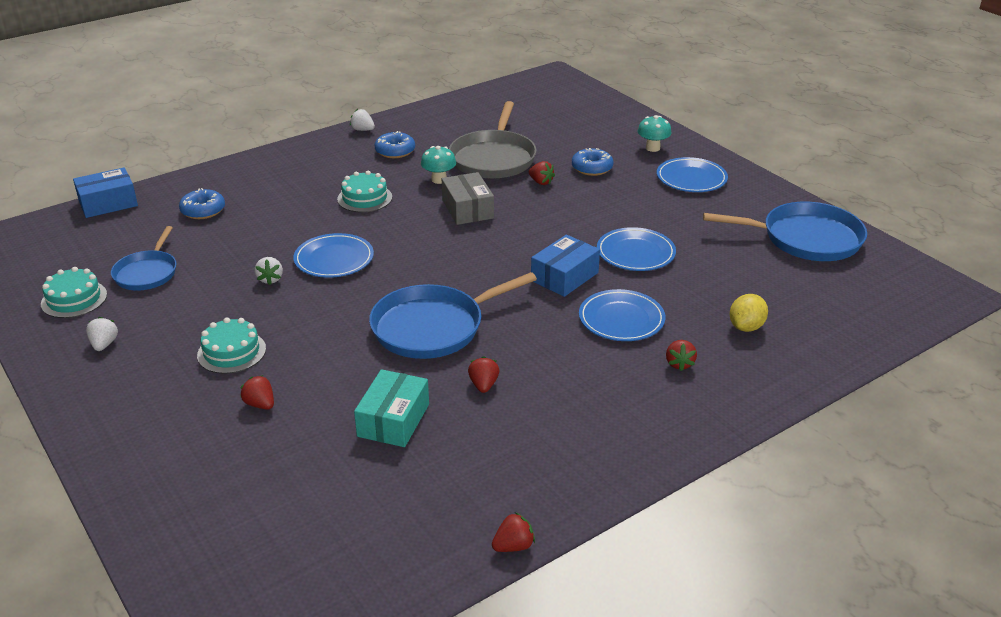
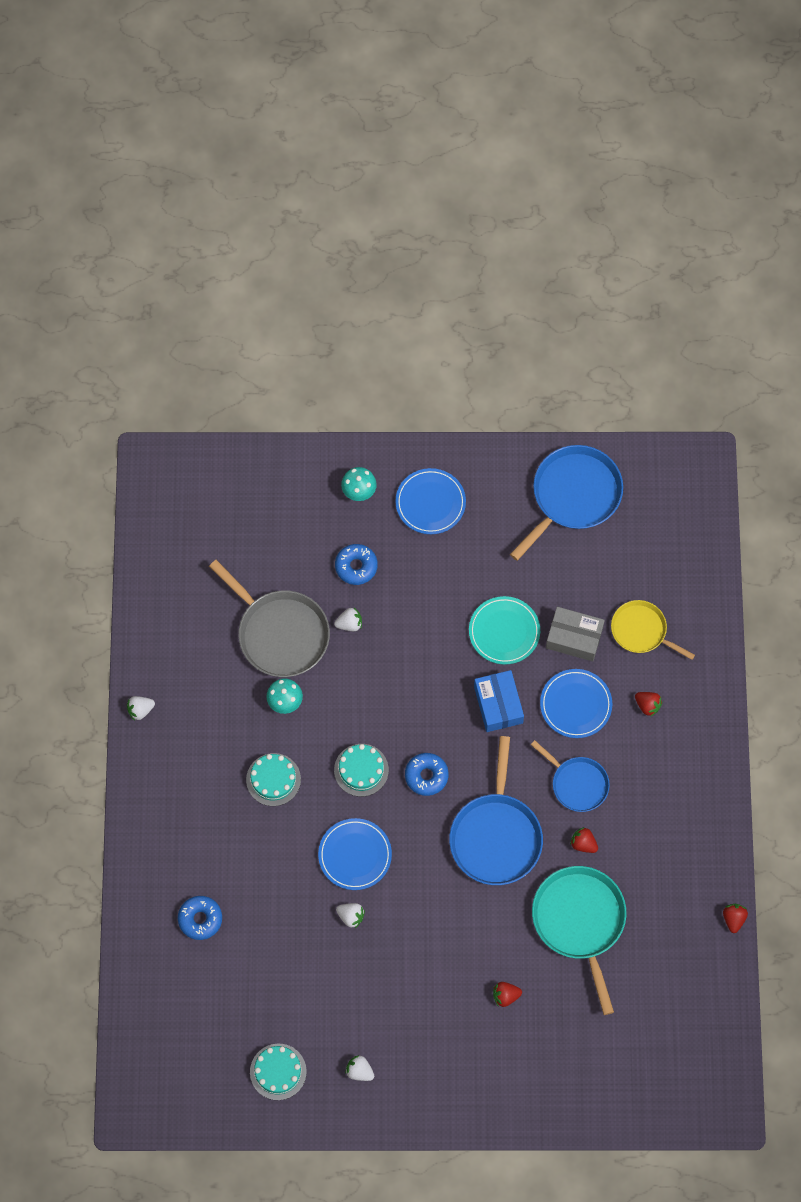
camera: 55 degrees left, 35 degrees up
blue box [73,167,138,218] -> none
blue pan [111,226,177,291] -> blue pan moved to [531,740,610,812]
turquoise cake [197,317,266,374] -> turquoise cake moved to [334,744,389,797]
turquoise box [354,369,429,447] -> turquoise pan [532,866,626,1015]
blue donut [375,131,415,158] -> blue donut moved to [405,753,449,796]
grey box [442,172,494,225] -> grey box moved to [546,607,605,661]
red strawberry [529,161,555,185] -> white strawberry [334,608,362,631]
blue plate [597,227,676,271] -> turquoise plate [469,596,540,664]
yellow lemon [730,294,768,332] -> yellow pan [611,600,695,660]

